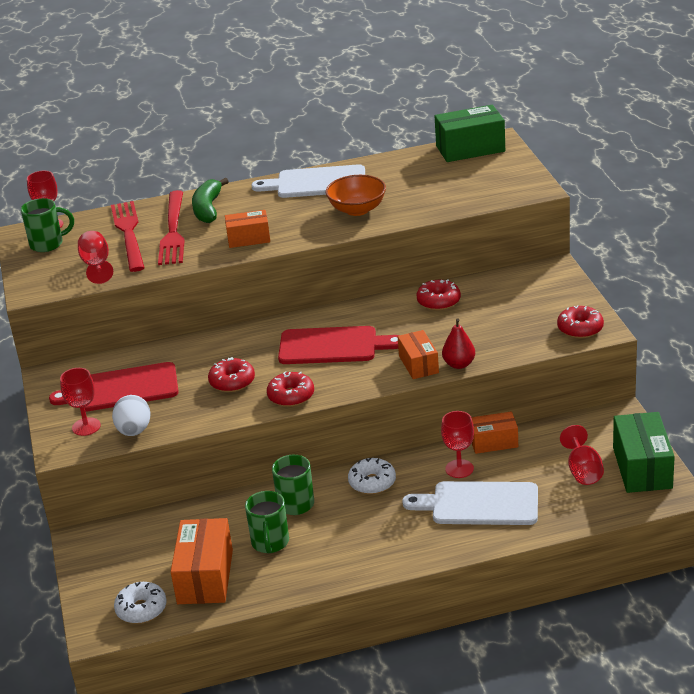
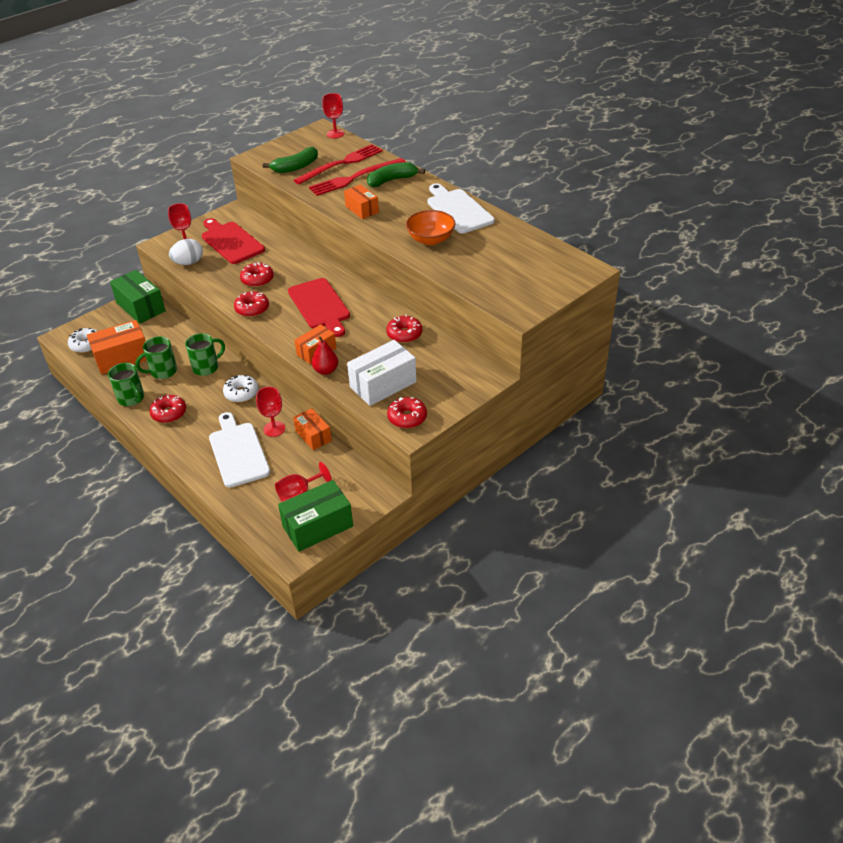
camera: 60 degrees right, 10 degrees up
green mug [21,198,74,252] -> green mug moved to [108,363,144,406]
red goblet [78,231,113,284] -> green banana [263,147,318,173]
green box [434,105,505,162] -> green box moved to [110,270,166,324]
none -> red donut [150,395,186,423]
none -> white box [347,340,417,406]

